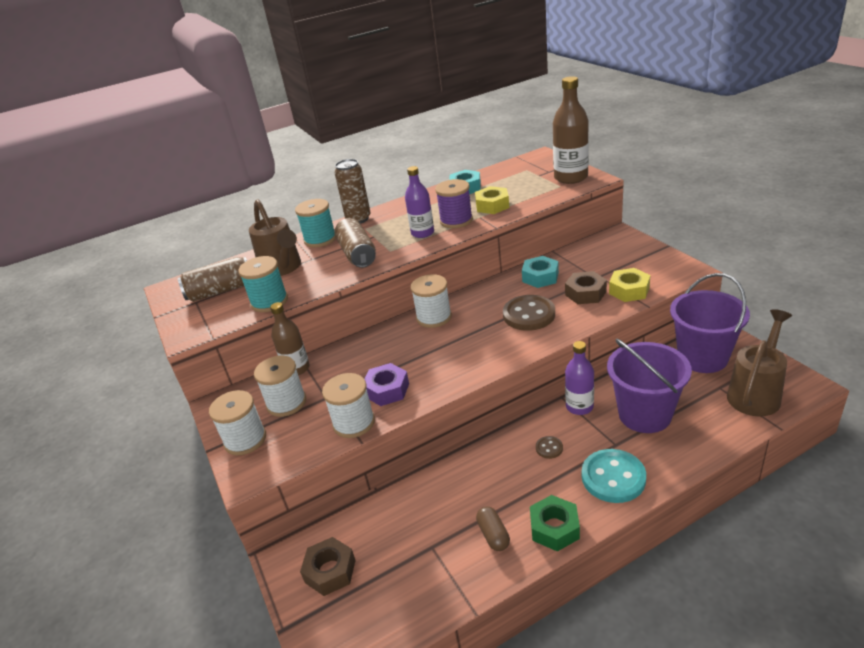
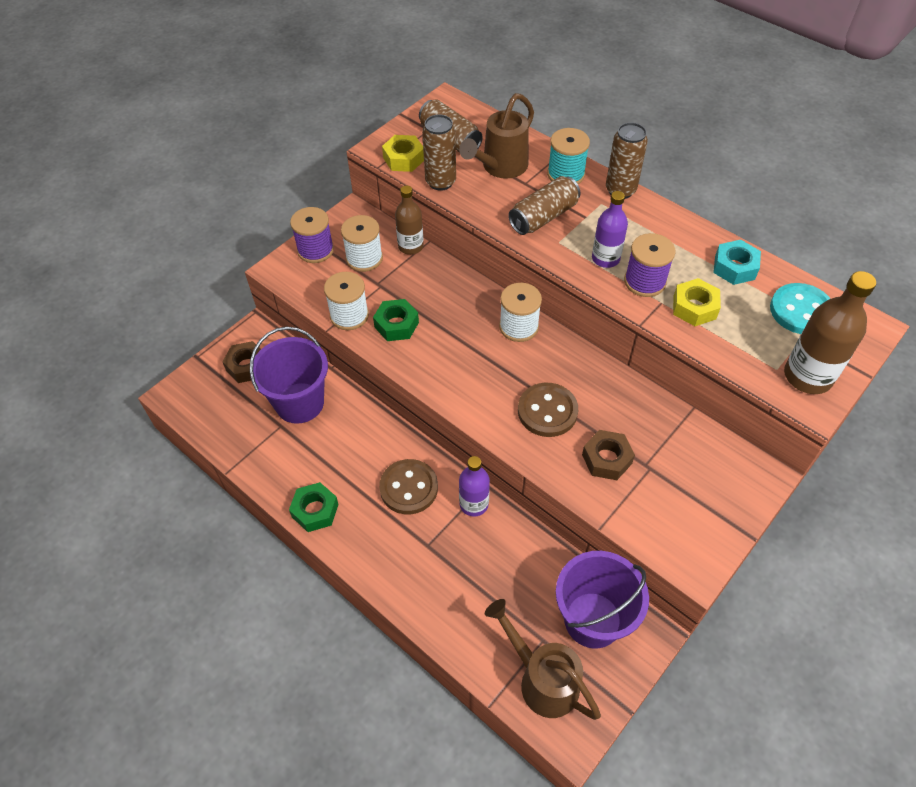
camera: 65 degrees right, 20 degrees up
white spool [209,390,266,455] -> purple spool [290,207,334,263]
turquoise spool [238,256,288,312] -> brown can [422,114,456,191]
purple nut [365,363,409,406] -> green nut [373,299,419,341]
brown capsule [476,506,510,551] -> none
turquoise nut [522,256,559,288] -> none
brown button [536,436,563,459] -> brown button [379,459,438,515], size x2.17
turquoise button [582,449,646,503] -> turquoise button moved to [770,283,831,334]
purple bucket [607,339,692,433] -> purple bucket moved to [250,327,328,424]
yellow nut [609,268,650,302] -> yellow nut moved to [382,135,424,172]
brown watering can [727,309,792,417] -> brown watering can turned 150 degrees counterclockwise [485,599,601,720]

